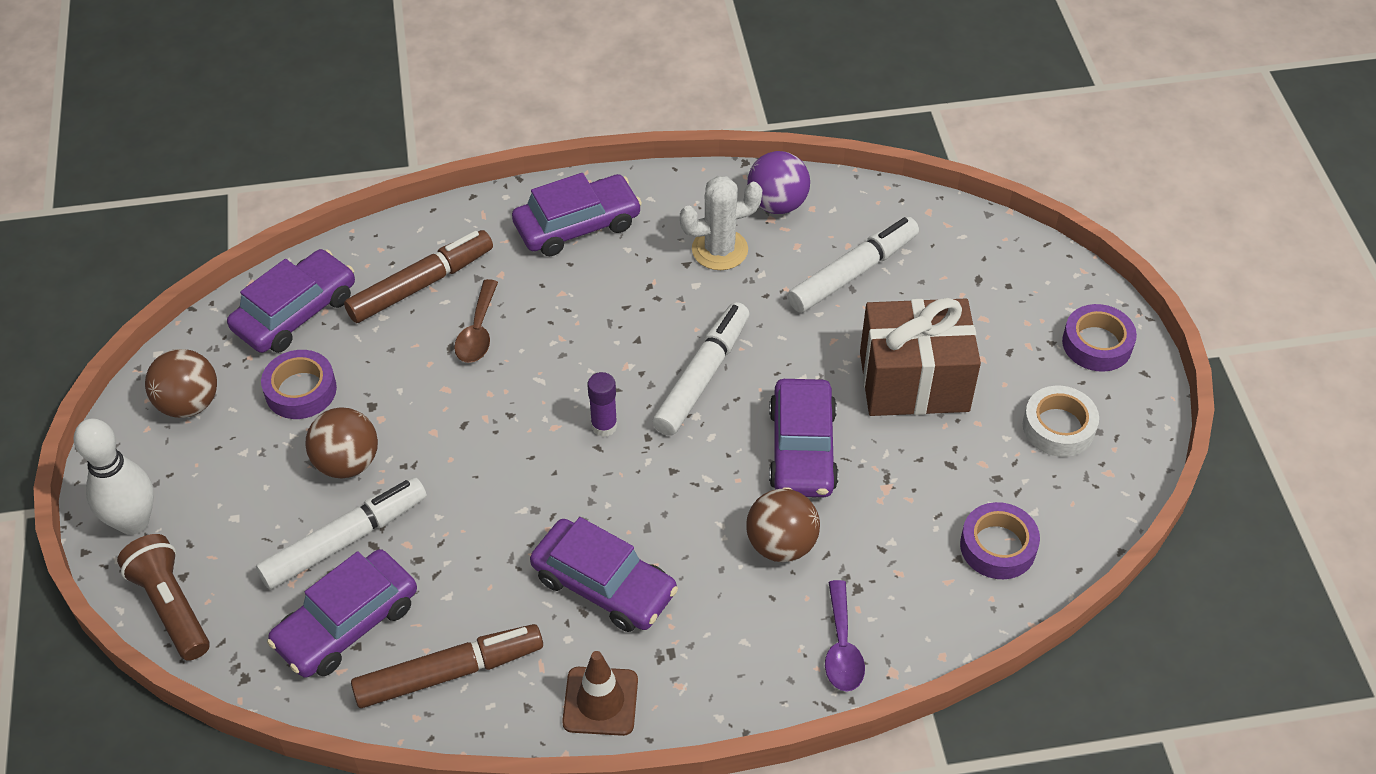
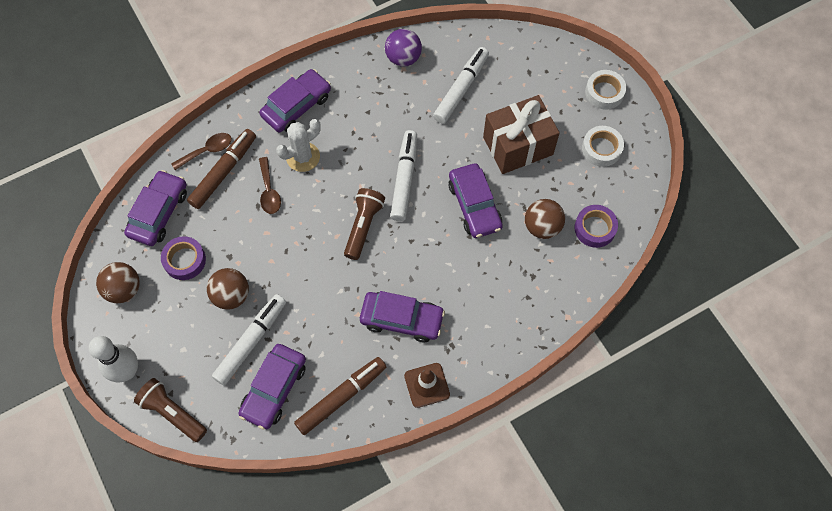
camera: 20 degrees left, 15 degrees up
purple glue stick [588,372,617,437] -> brown flashlight [344,188,385,260]
white cactus [680,176,762,270] -> white cactus moved to [276,119,321,172]
brown ball [746,489,820,562] -> brown ball moved to [525,199,565,239]
purple spoon [825,580,865,692] -> none
purple tape [1062,304,1137,372] -> white tape [585,70,626,110]
none -> brown spoon [171,133,232,170]

